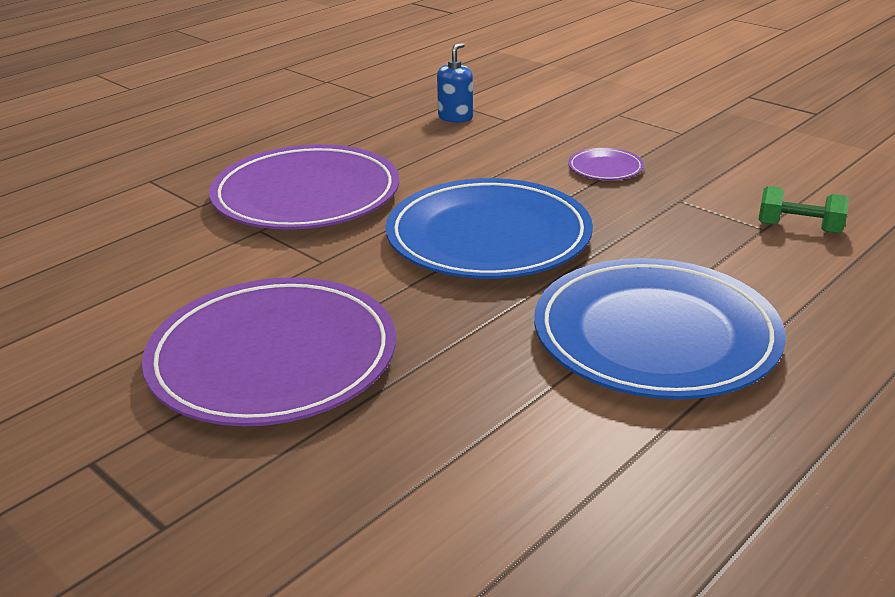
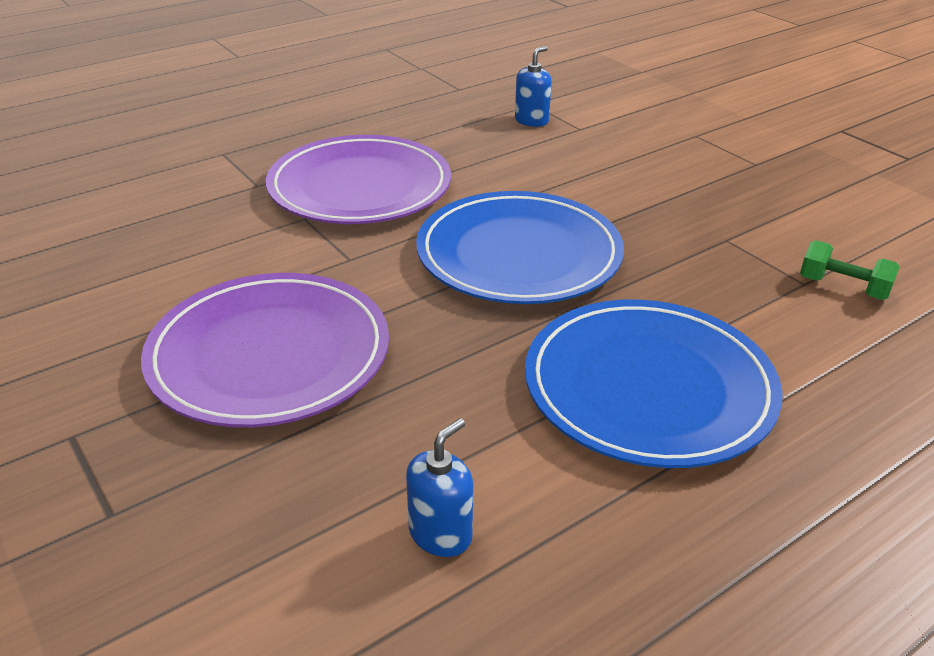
camera: 10 degrees right, 5 degrees up
purple plate [568,148,644,180] -> none
none -> blue soap dispenser [406,418,473,557]

